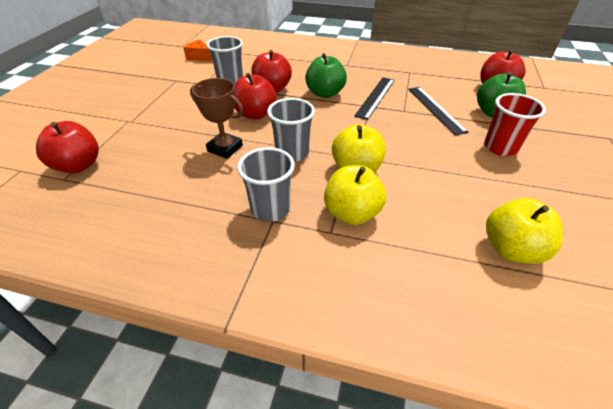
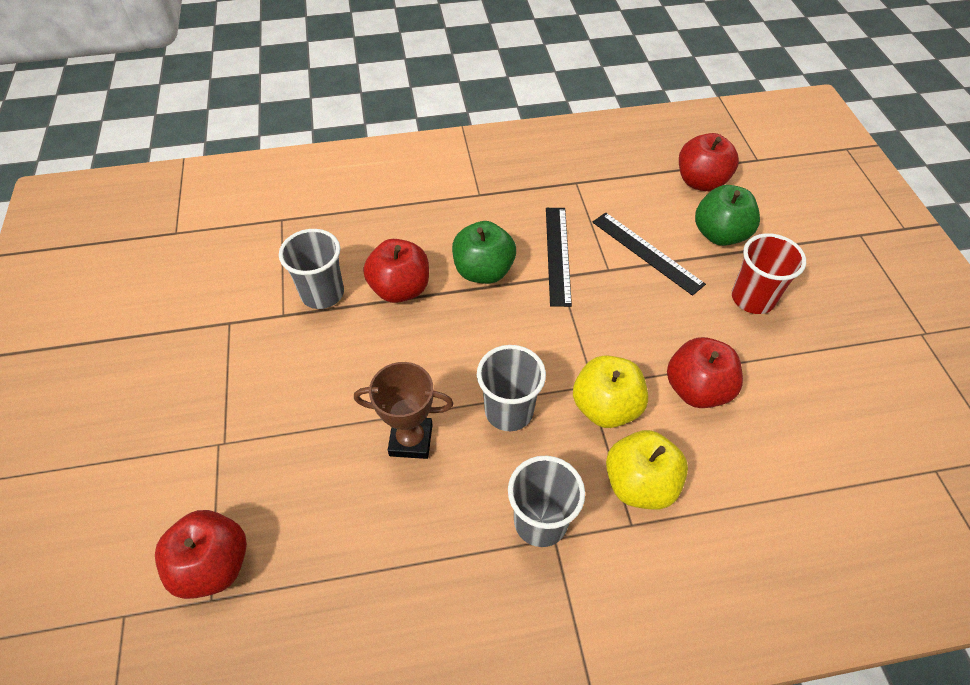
camera: 25 degrees left, 10 degrees up
orange cheese [183,39,213,61] -> none
red apple [234,73,277,120] -> red apple moved to [667,337,743,408]
yellow apple [486,198,563,264] -> none

